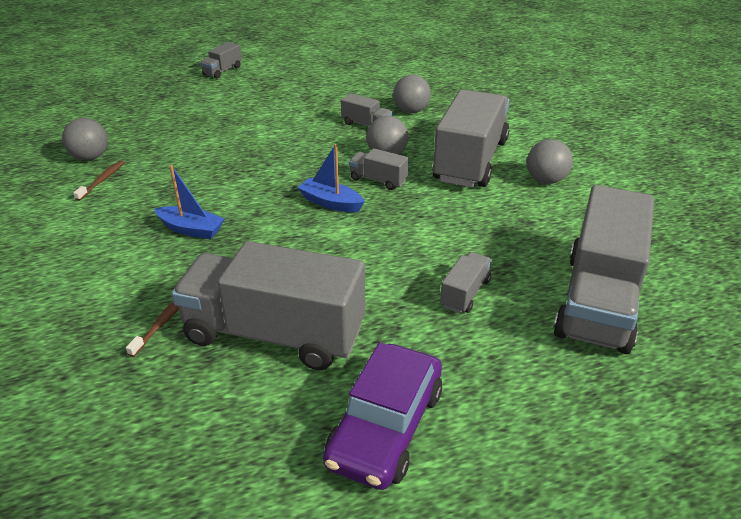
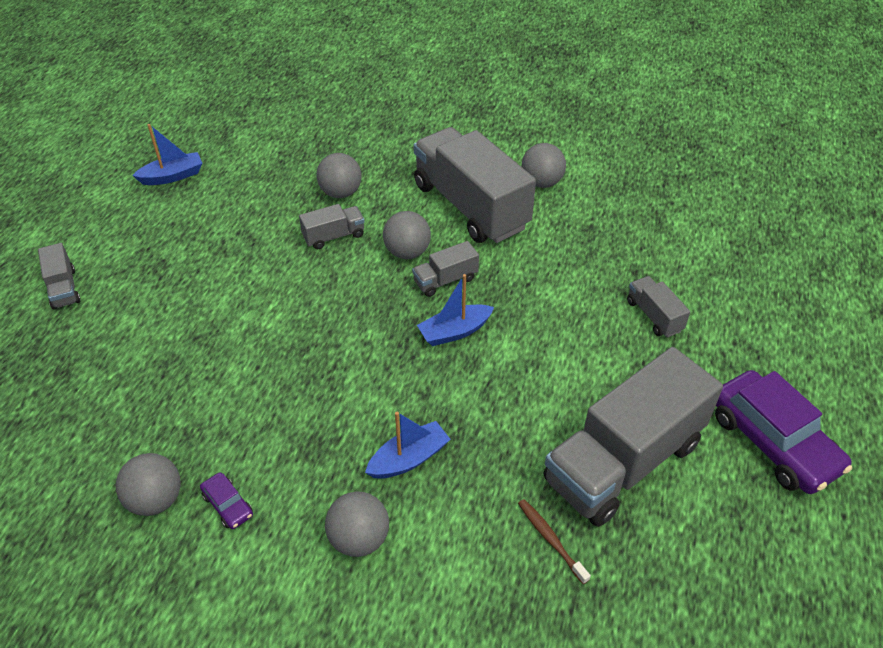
camera: 55 degrees left, 10 degrees up
brown toothbrush [73,160,125,201] -> purple car [200,472,253,529]
grey truck [553,185,654,354] -> none
none -> blue boat [132,124,203,185]
none -> grey ball [325,491,389,557]

